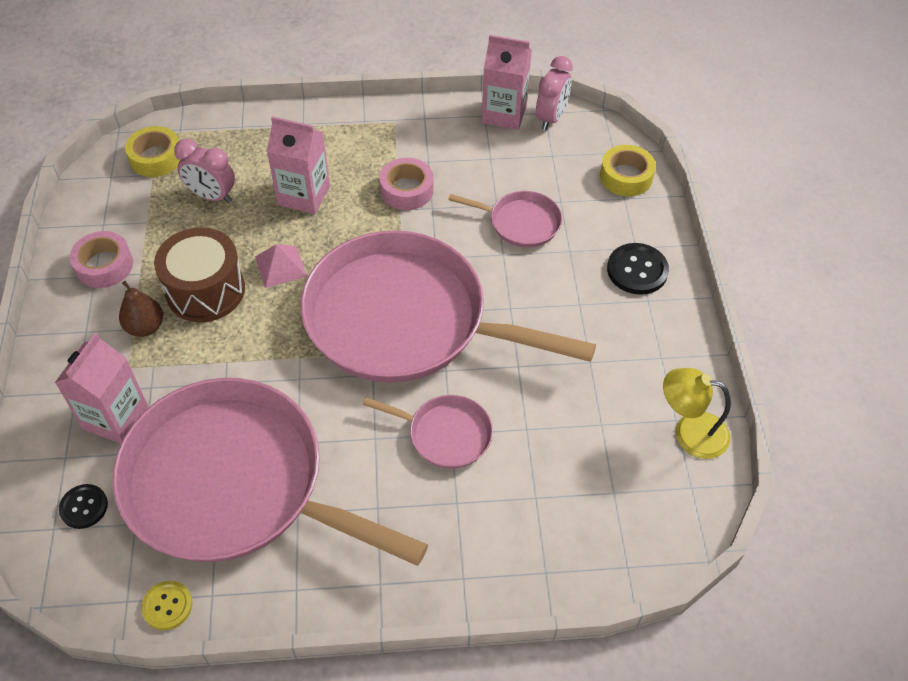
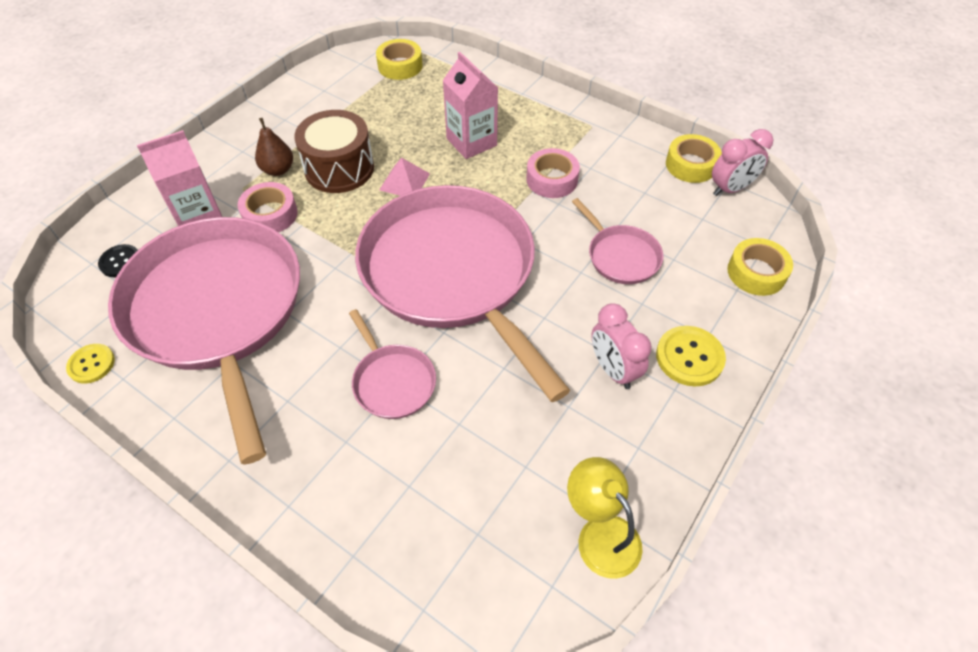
camera: 40 degrees right, 0 degrees up
pink tape [69,231,133,288] -> pink tape moved to [238,182,298,233]
pink clock [174,139,235,203] -> pink clock moved to [591,303,652,389]
pink carton [482,35,532,130] -> yellow tape [666,134,722,183]
black button [607,243,669,295] -> yellow button [656,326,726,386]

